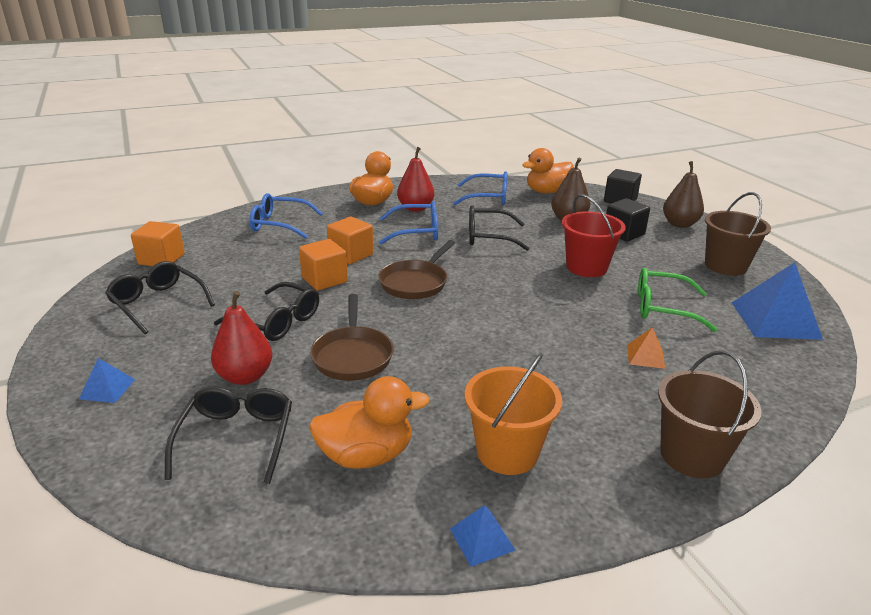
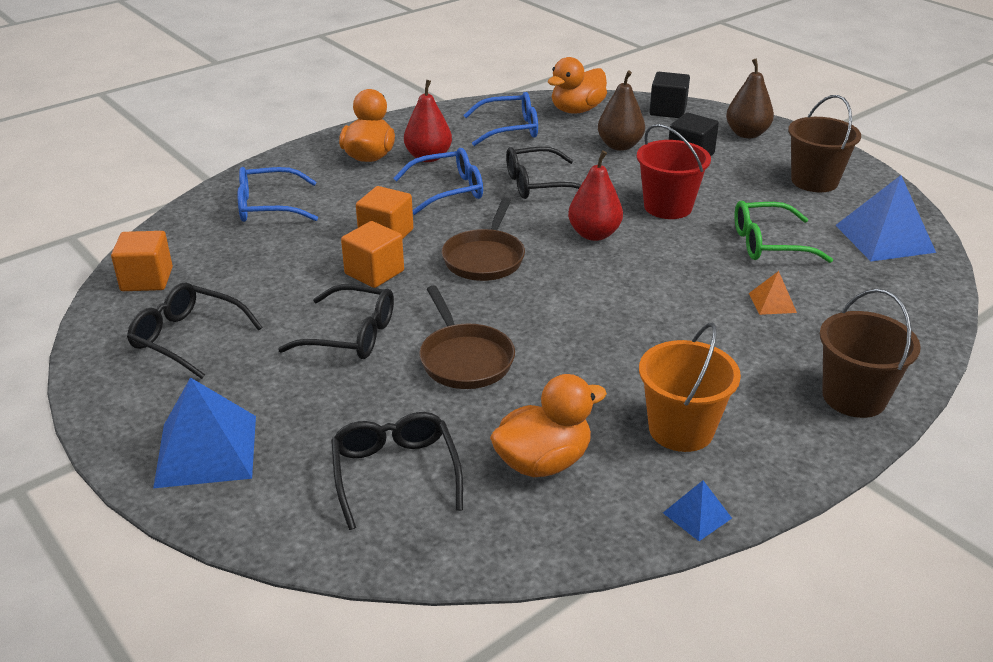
camera: 15 degrees left, 5 degrees up
blue pyramid [79,358,135,403] -> blue pyramid [153,377,256,488], size x2.05
red pear [211,291,272,385] -> red pear moved to [568,150,623,241]

